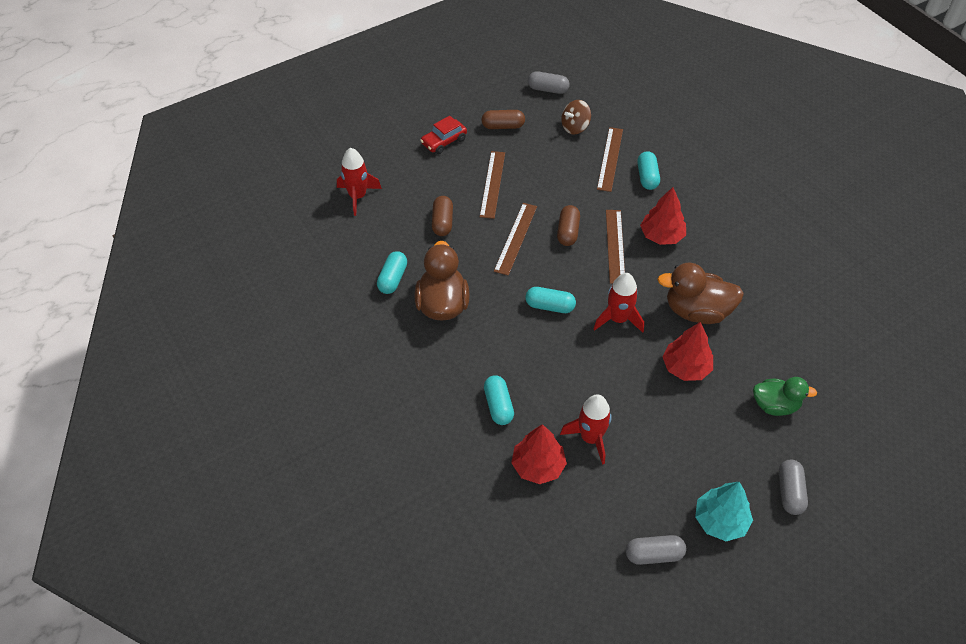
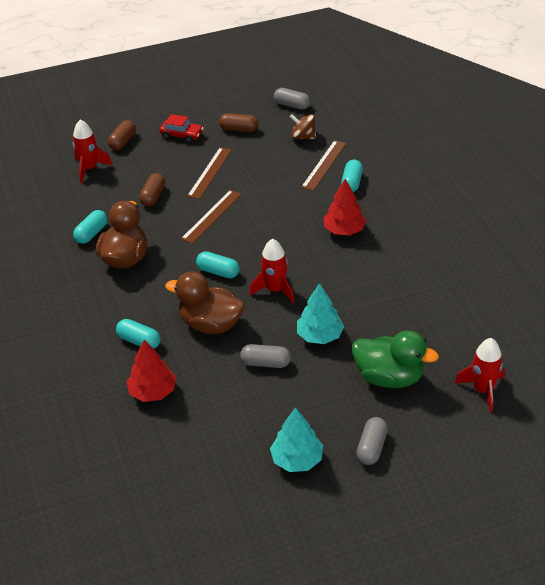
camera: 15 degrees right, 10 degrees down
red car [420,116,467,154] -> red car turned 135 degrees counterclockwise [159,114,203,143]
turquoise capsule [484,375,514,425] -> turquoise capsule turned 60 degrees counterclockwise [116,319,161,349]
brown capsule [557,205,580,246] -> brown capsule moved to [108,120,136,150]
red rocket [560,394,612,465] -> red rocket moved to [455,338,505,413]
brown spinning top [561,100,591,134] -> brown spinning top turned 45 degrees clockwise [290,114,316,139]
brown ruler [606,210,625,284] -> none
grey capsule [626,535,686,565] -> grey capsule moved to [240,344,291,368]
brown duck [657,263,744,324] -> brown duck moved to [165,271,245,334]
red tree [662,322,713,381] -> turquoise tree [297,283,344,344]
green duck [753,377,817,416] -> green duck [352,331,439,388], size x1.52

